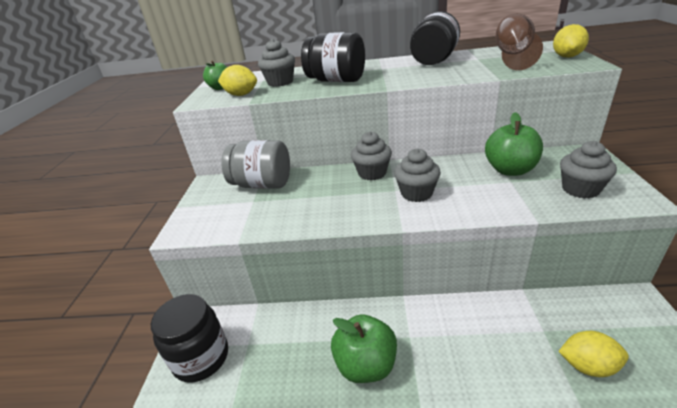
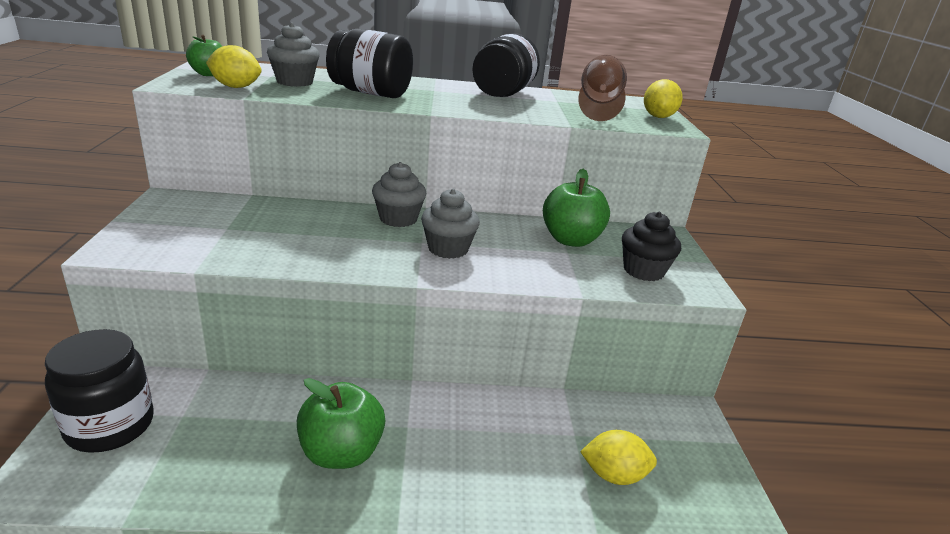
camera: 10 degrees left, 5 degrees down
grey jar [221,140,290,189] -> none
grey cupcake [560,141,617,199] -> black cupcake [622,212,681,281]

